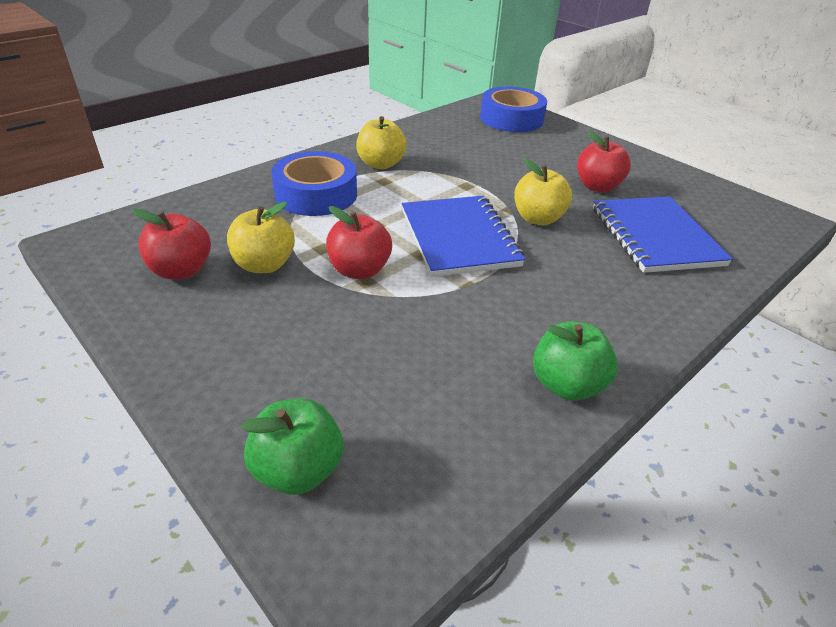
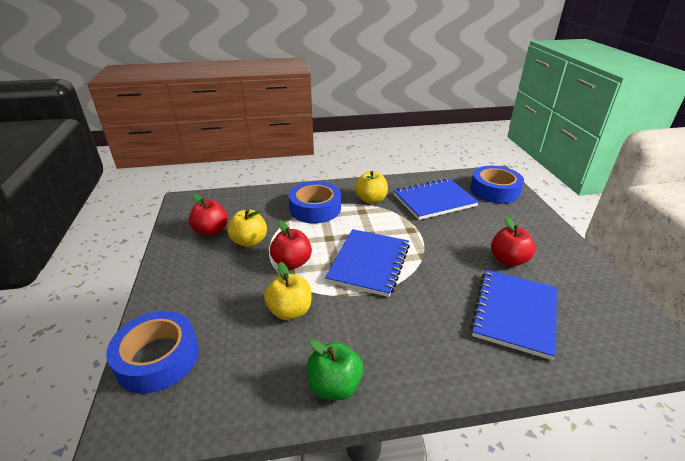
camera: 35 degrees right, 5 degrees down
green apple [241,398,344,495] -> blue tape [106,311,199,394]
yellow apple [514,158,572,225] -> yellow apple moved to [264,262,312,320]
none -> blue notebook [393,178,479,220]

